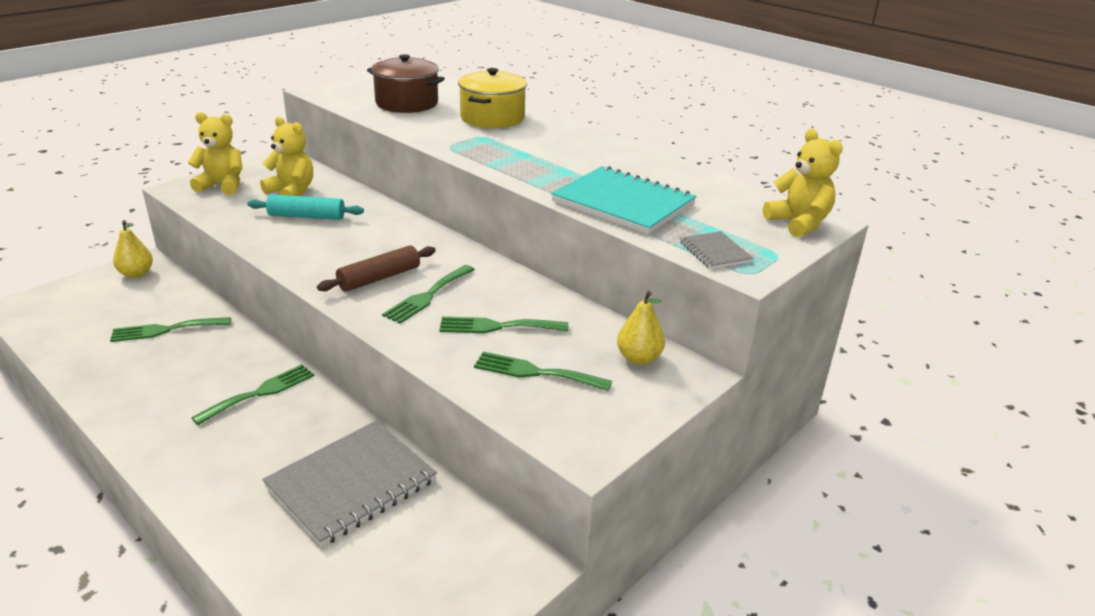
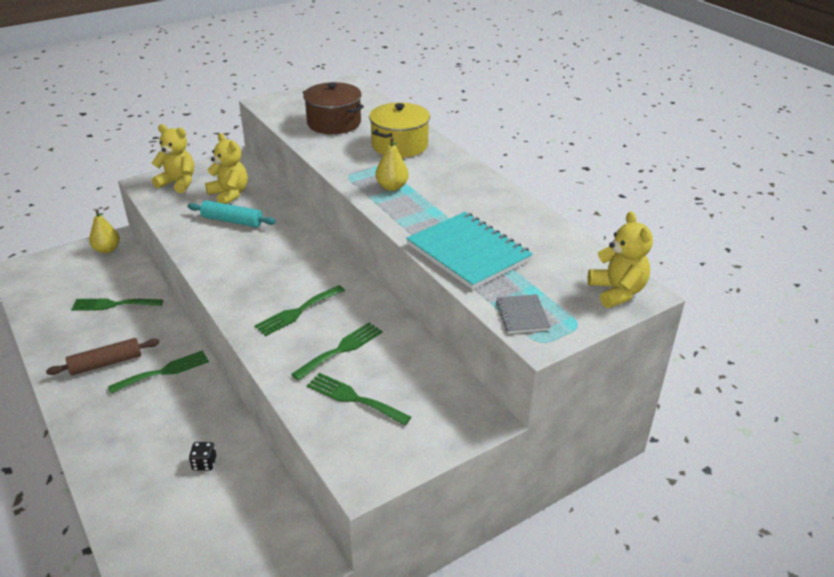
camera: 15 degrees right, 5 degrees up
grey notebook [262,421,437,547] -> black dice [189,442,216,471]
brown rolling pin [317,245,436,292] -> brown rolling pin moved to [46,338,159,376]
green fork [439,317,569,333] -> green fork turned 120 degrees clockwise [291,322,382,381]
yellow pear [617,291,665,365] -> yellow pear moved to [375,137,409,191]

